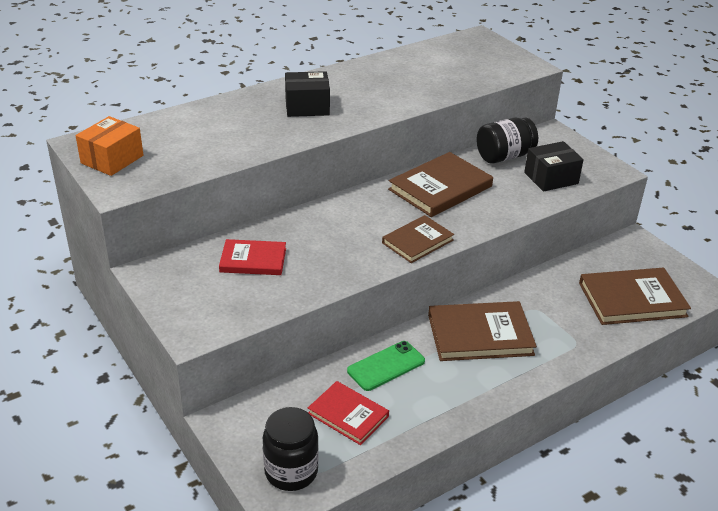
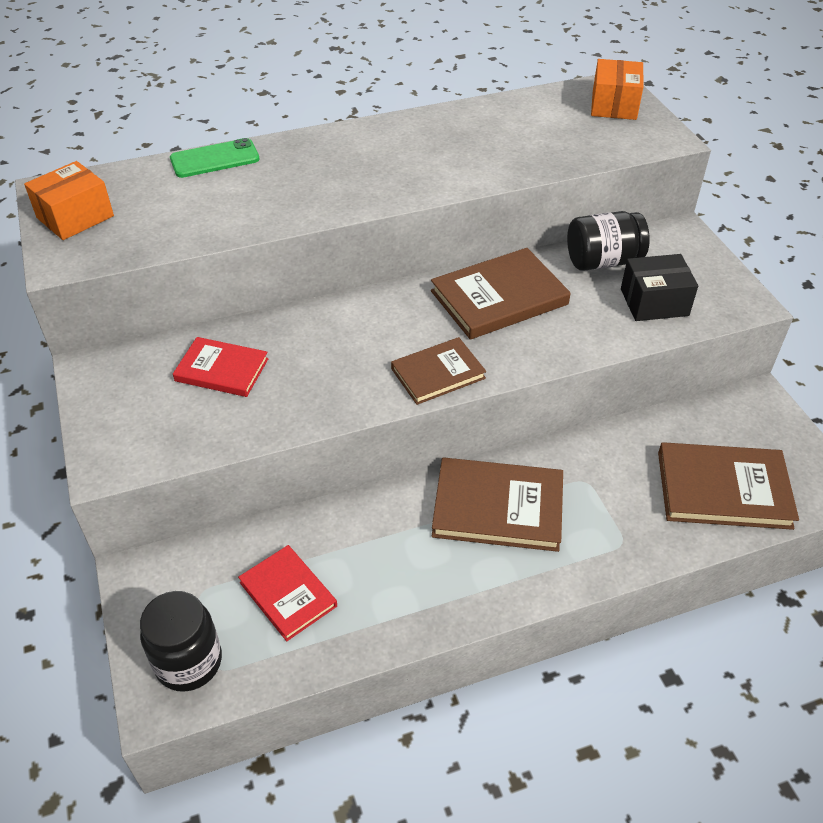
camera: 15 degrees right, 10 degrees up
black box [285,71,330,117] -> none
green phone [347,341,425,391] -> green phone moved to [170,138,260,178]
none -> orange box [591,59,643,120]

